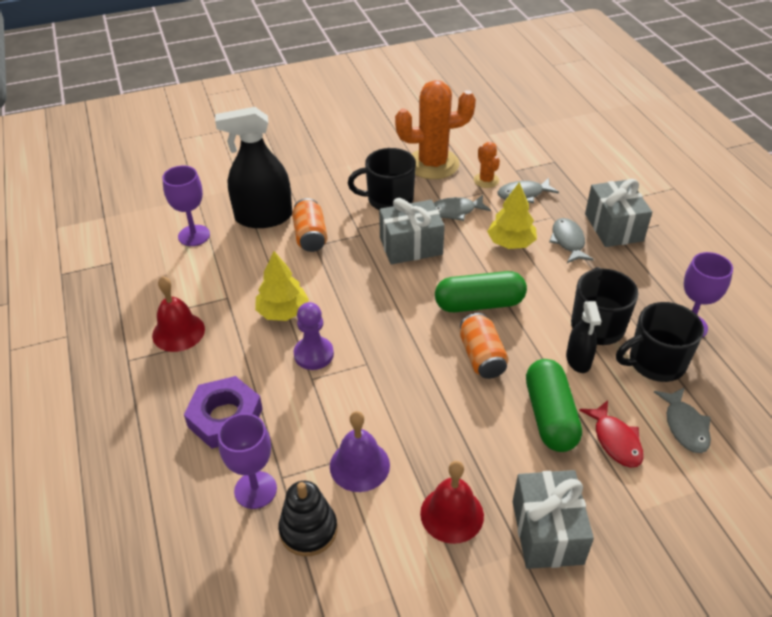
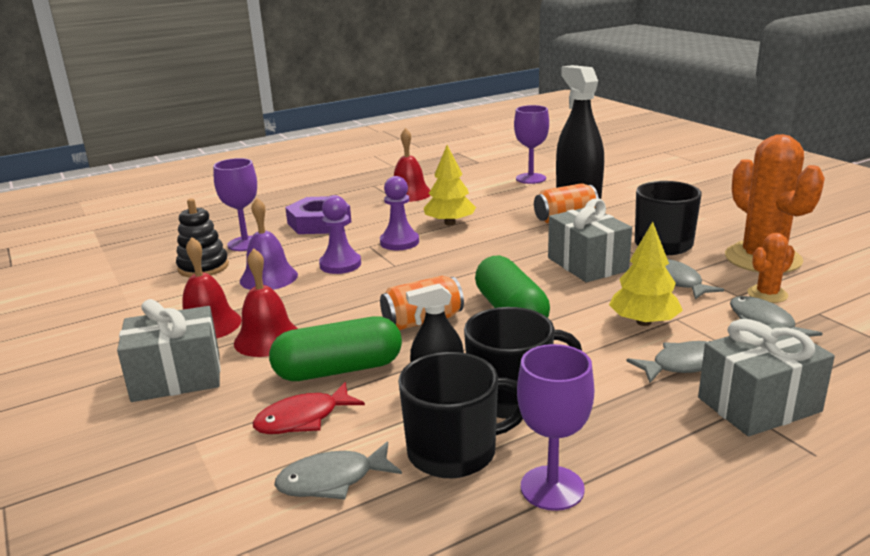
camera: 80 degrees right, 20 degrees down
black mug [616,302,704,382] -> black mug turned 105 degrees clockwise [398,352,523,478]
none -> red bell [234,248,298,357]
none -> purple pawn [319,195,361,274]

